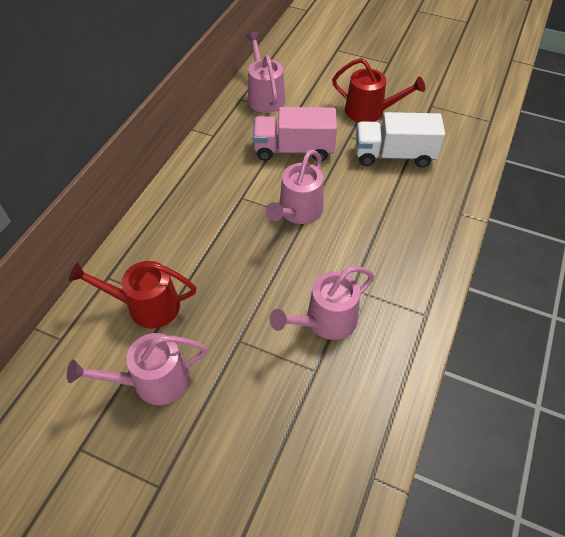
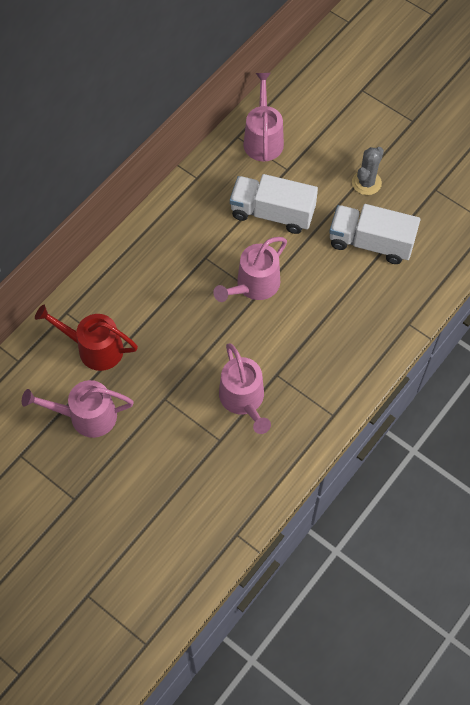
camera: 15 degrees right, 10 degrees up
pink truck [253,107,337,161] -> white truck [230,174,318,234]
pink watering can [269,266,374,340] -> pink watering can turned 90 degrees counterclockwise [219,343,271,434]
red watering can [332,58,425,122] -> grey cactus [352,147,384,195]

